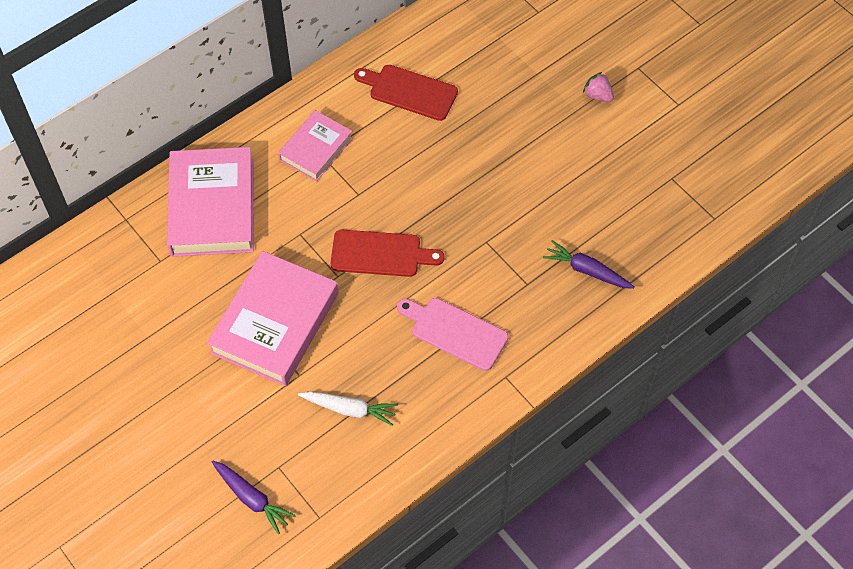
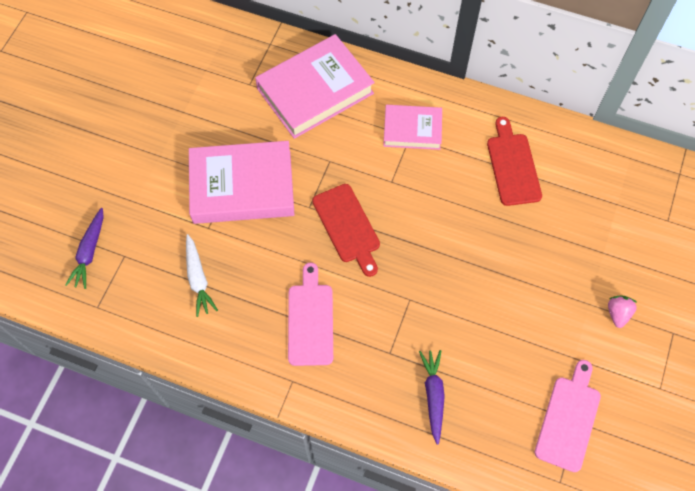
camera: 60 degrees right, 5 degrees up
none -> pink cutting board [534,360,601,472]

